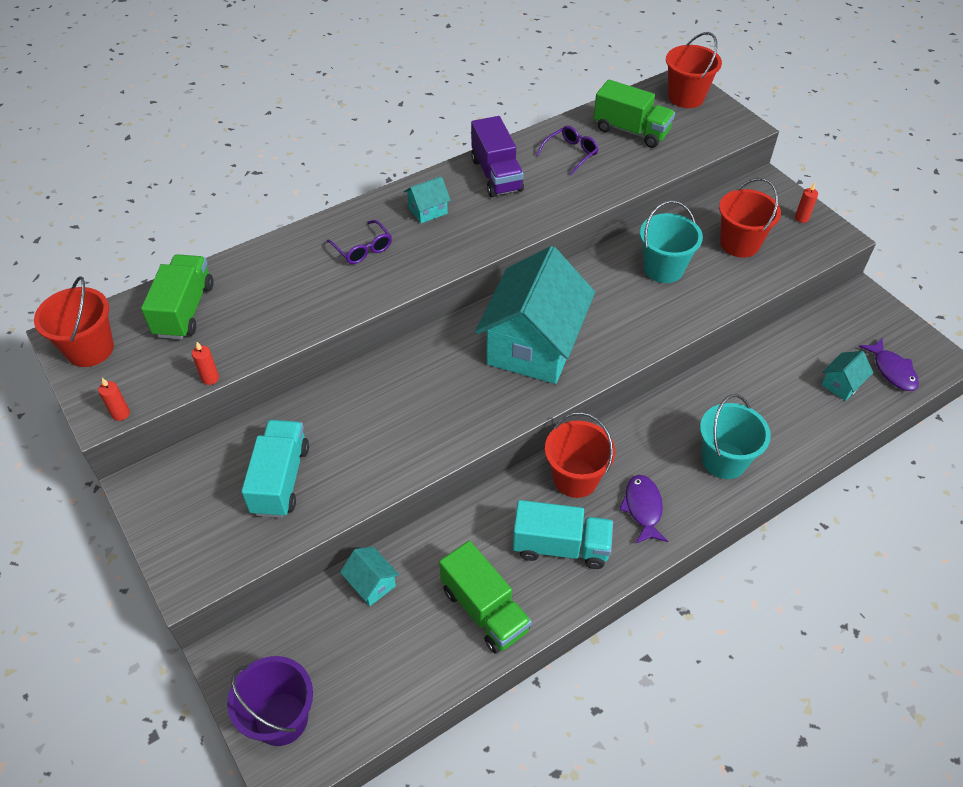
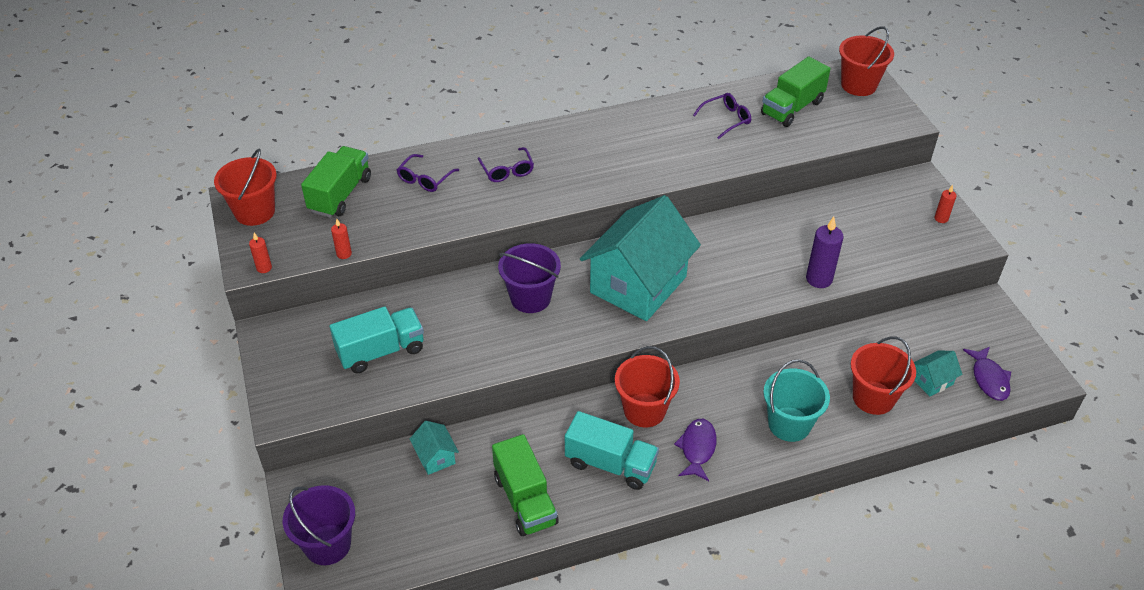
camera: 15 degrees right, 5 degrees down
turquoise truck [241,420,309,518] -> turquoise truck turned 45 degrees clockwise [330,307,424,373]
turquoise house [404,176,451,223] -> none
purple truck [471,116,524,197] -> none
green truck [593,80,675,148] -> green truck turned 90 degrees clockwise [761,57,831,127]
turquoise bucket [640,200,703,283] -> none
red bucket [719,178,781,258] -> red bucket moved to [851,337,916,415]
none -> purple glasses [397,154,459,192]
none -> purple bucket [498,243,561,313]
none -> purple candle [806,217,844,288]

